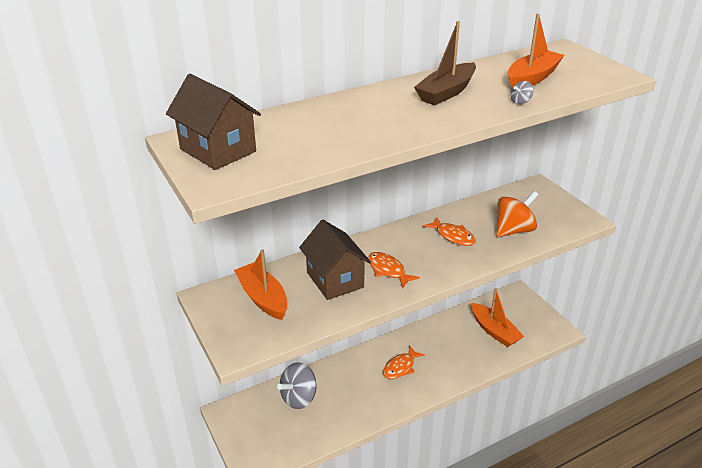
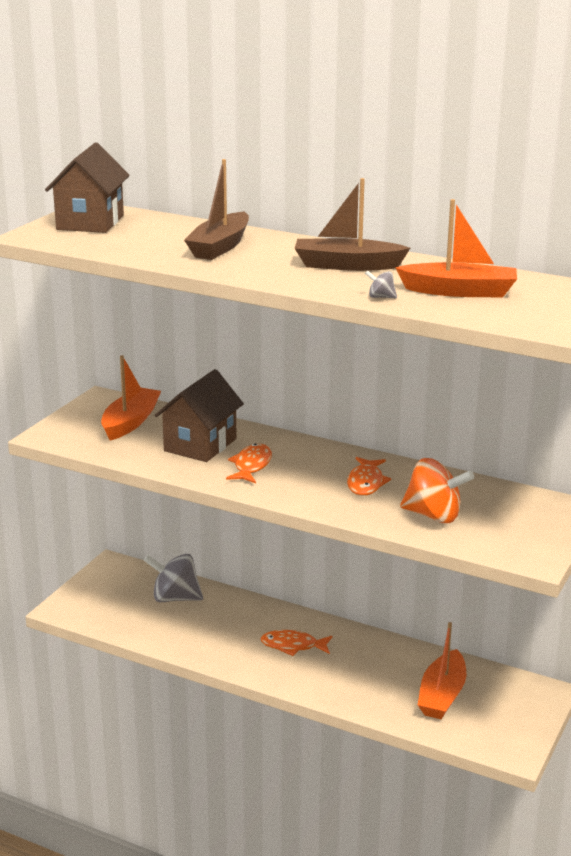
camera: 55 degrees right, 10 degrees down
none -> brown boat [184,159,249,260]

